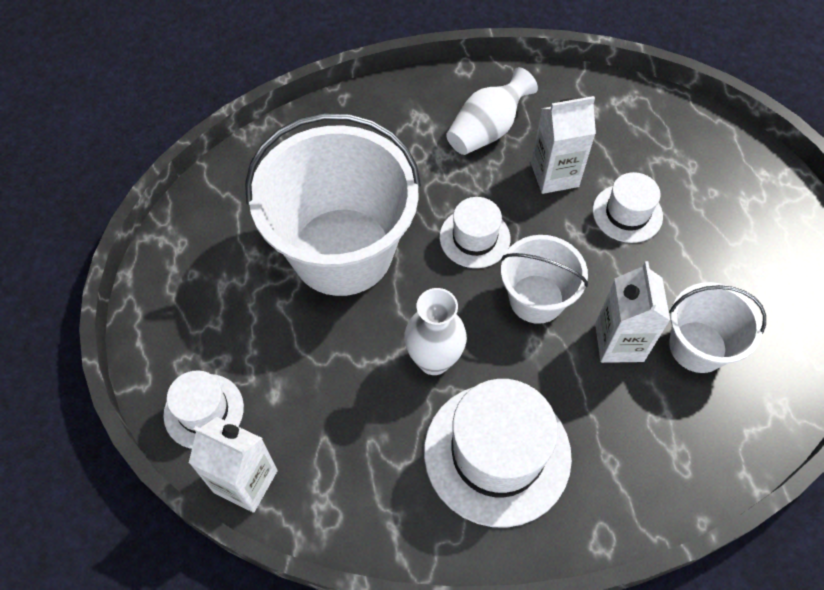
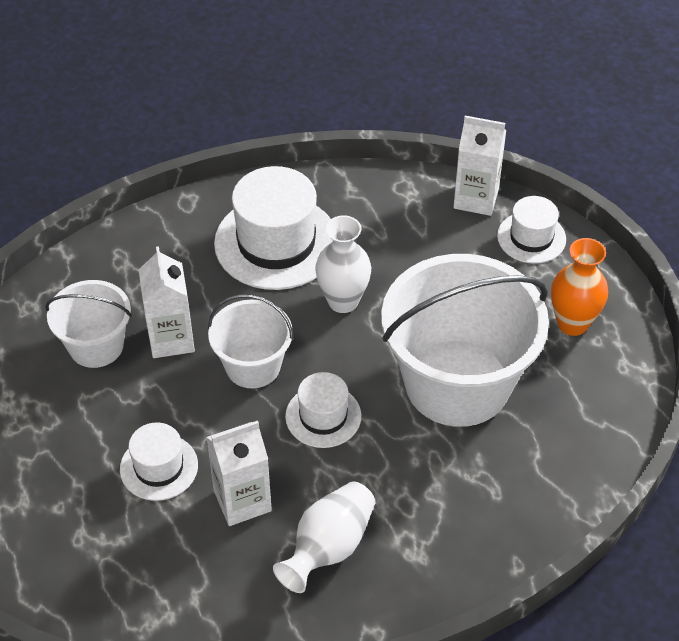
camera: 170 degrees right, 10 degrees down
none -> orange vase [551,238,608,336]

